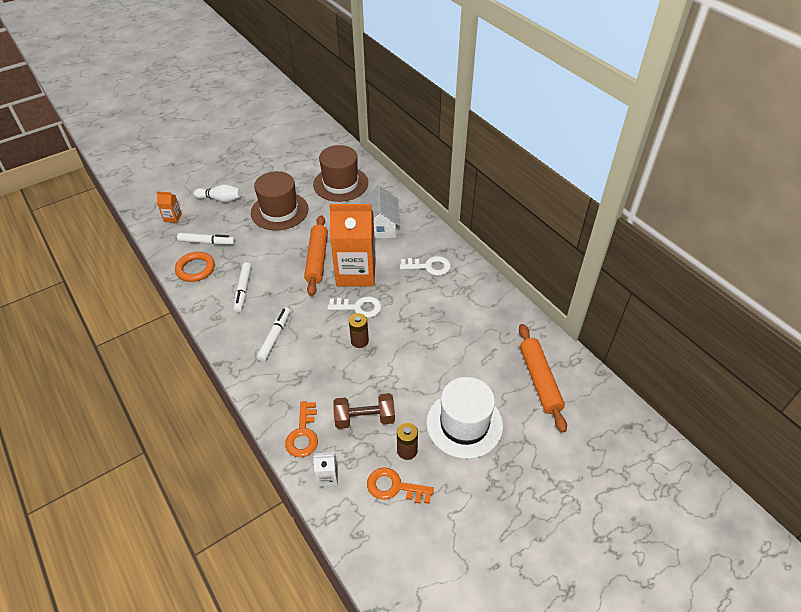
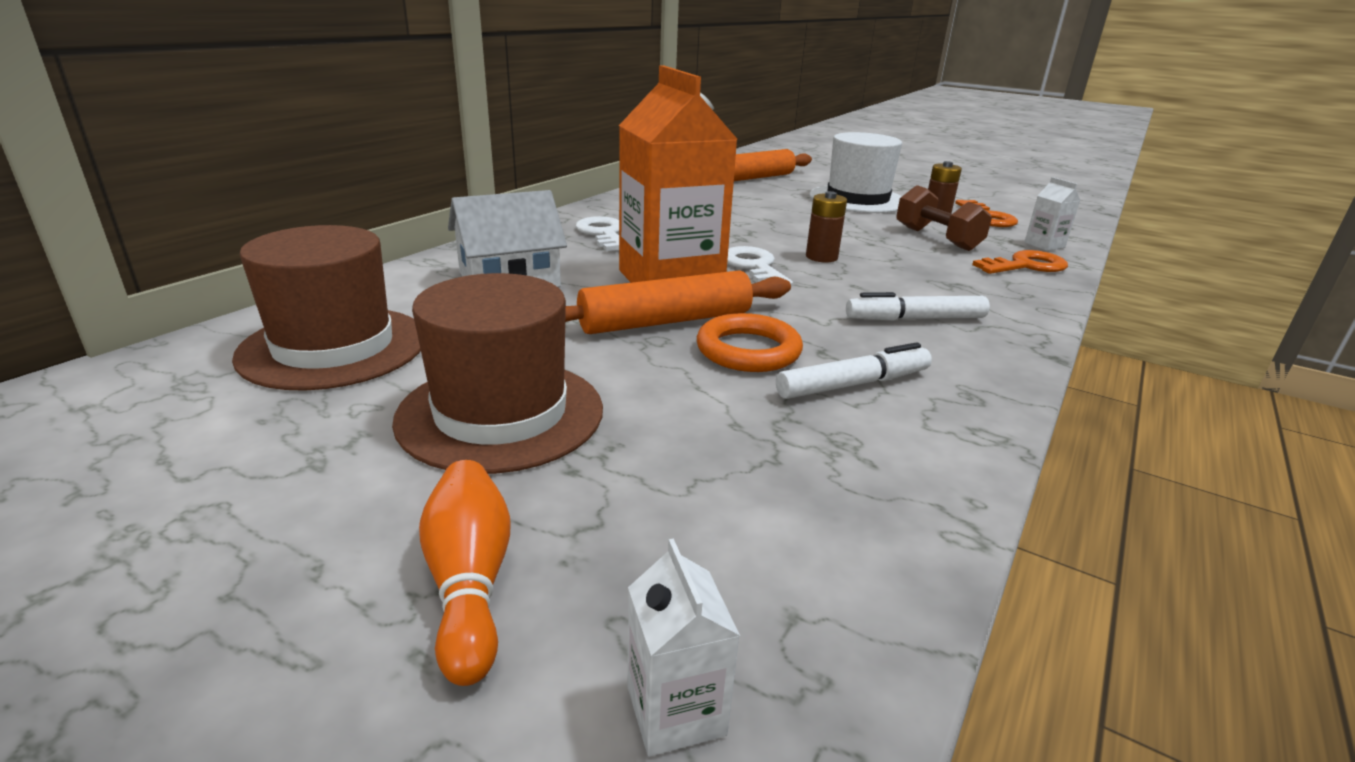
camera: 115 degrees left, 20 degrees down
orange carton [157,192,182,223] -> white carton [628,538,740,757]
orange ring [175,252,215,282] -> orange ring moved to [697,313,803,372]
white marker [177,233,235,245] -> none
white bowling pin [193,184,242,202] -> orange bowling pin [419,460,511,686]

